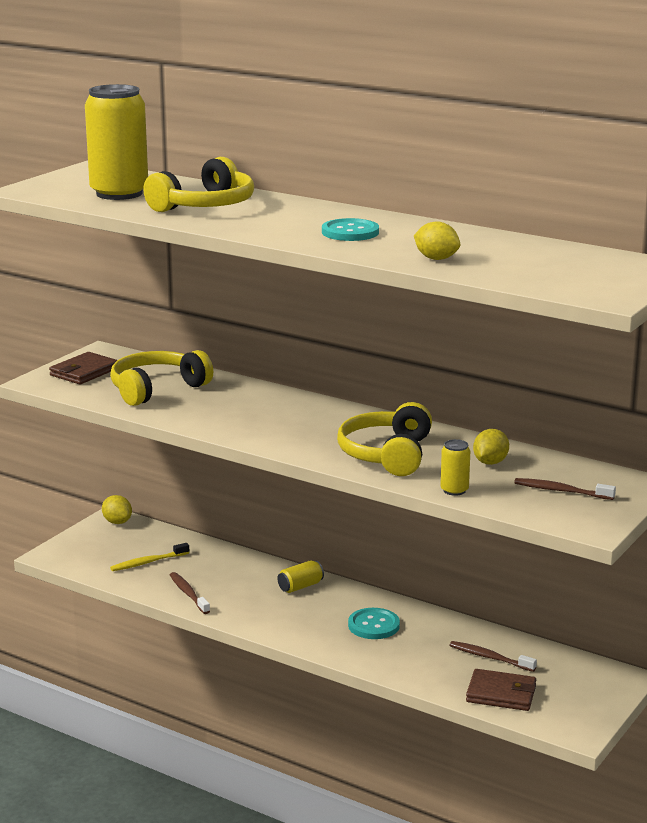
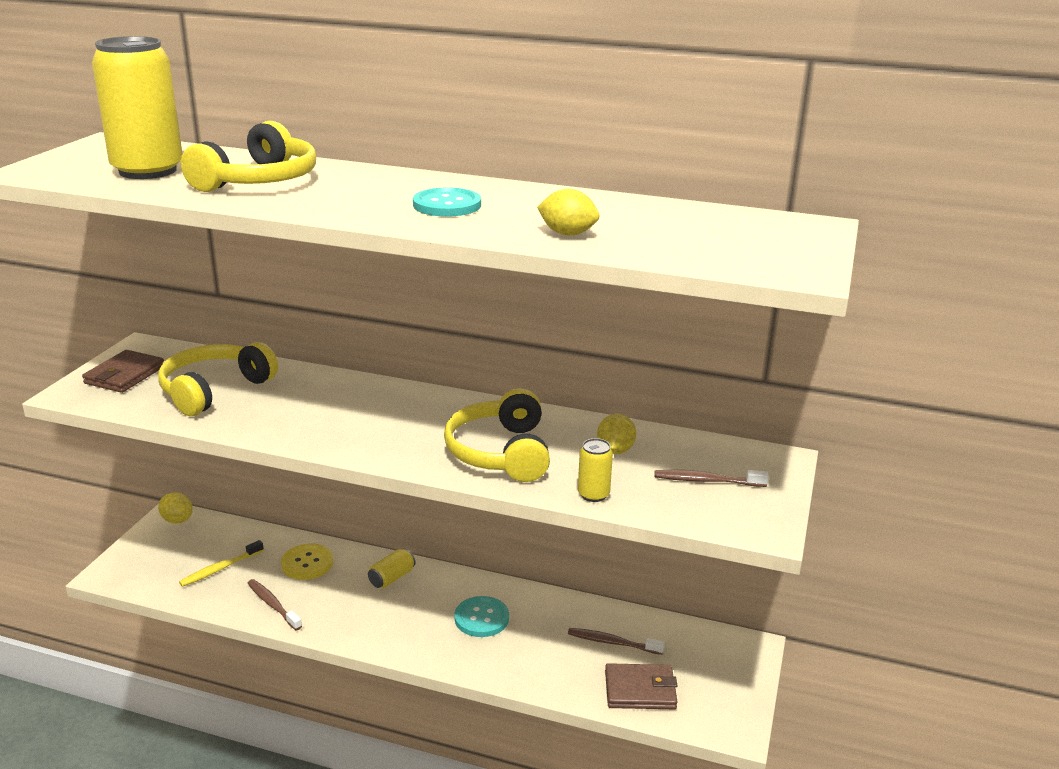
camera: 15 degrees left, 5 degrees up
none -> yellow button [281,544,333,580]

